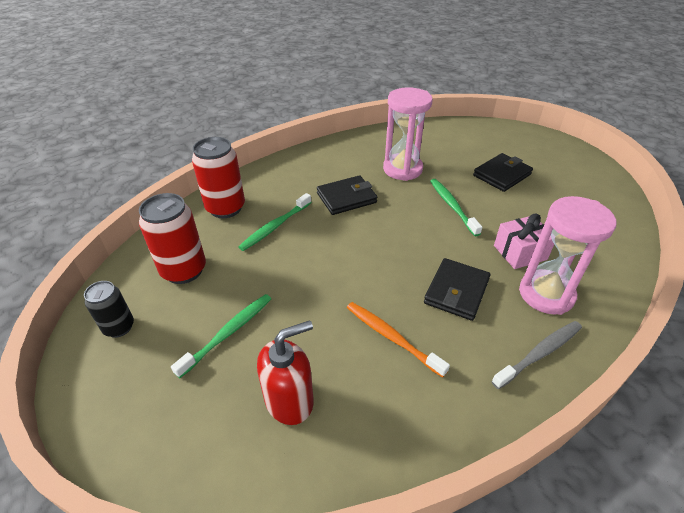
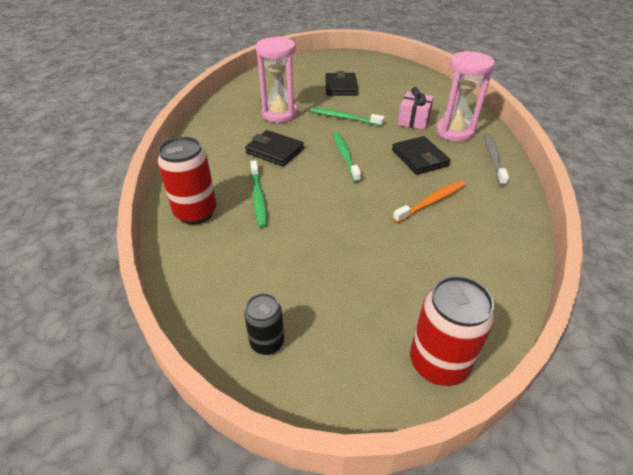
camera: 50 degrees left, 0 degrees up
red can [139,193,206,284] -> red can moved to [410,276,494,386]
green toothbrush [171,294,271,378] -> green toothbrush moved to [333,131,361,182]
red soap dispenser [257,320,314,425] -> none
black wallet [317,175,377,215] -> black wallet turned 75 degrees counterclockwise [245,130,304,166]
orange toothbrush [347,302,450,378] -> orange toothbrush turned 150 degrees clockwise [393,181,465,223]

